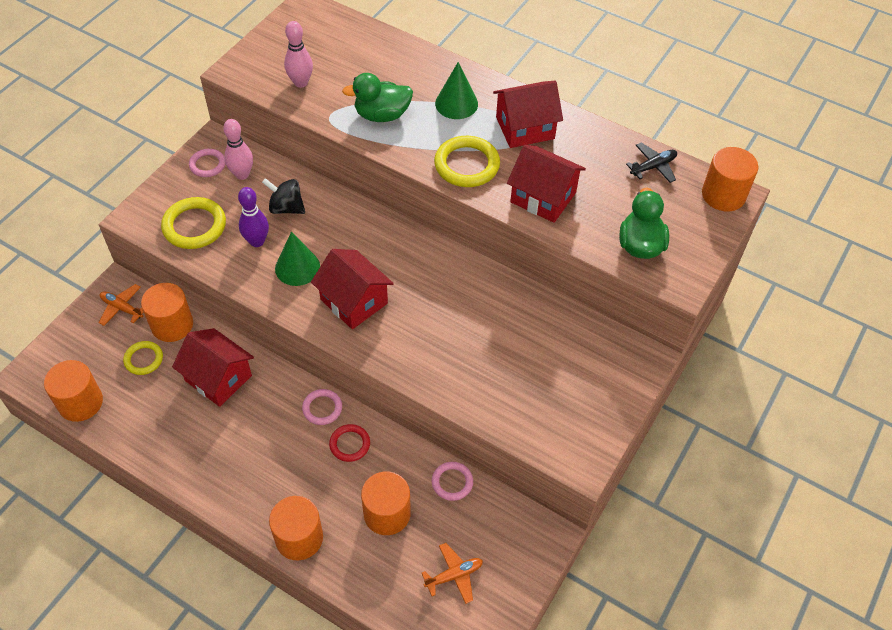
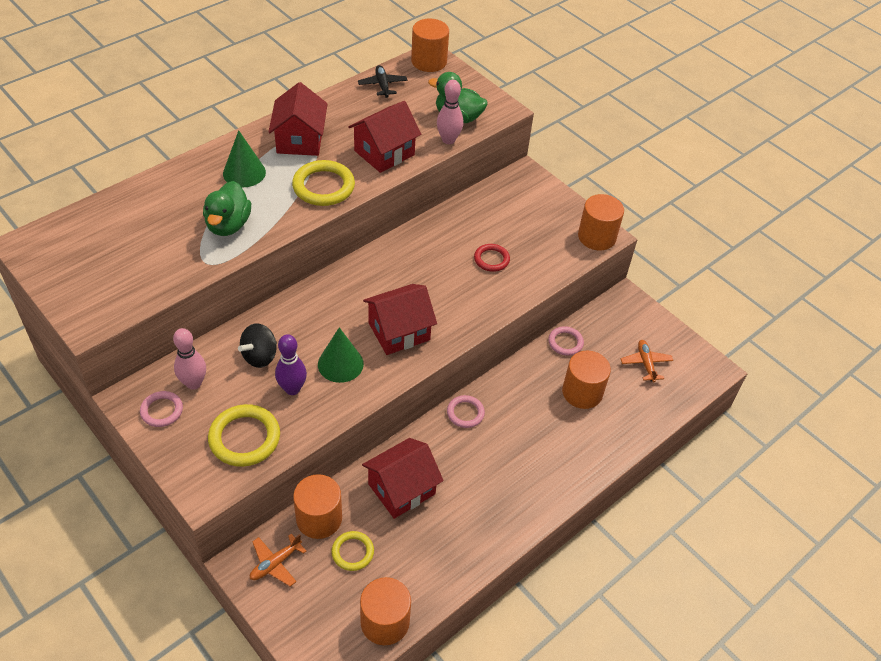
camera: 75 degrees left, 5 degrees down
orange cylinder [269,496,323,560] -> orange cylinder moved to [578,194,624,251]
pink bowling pin [284,21,313,88] -> pink bowling pin moved to [437,80,463,144]
red ring [329,424,370,462] -> red ring moved to [474,244,510,272]

